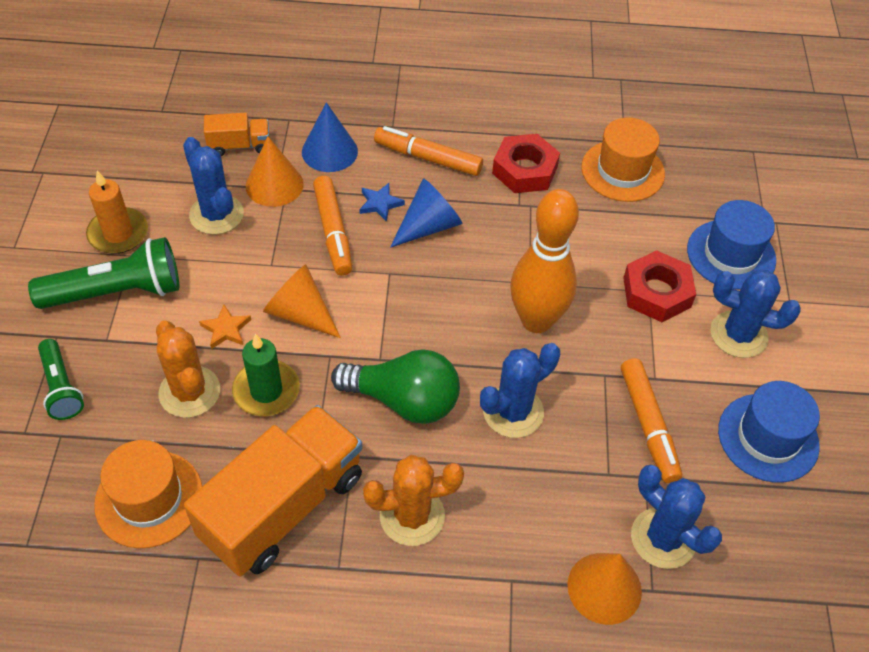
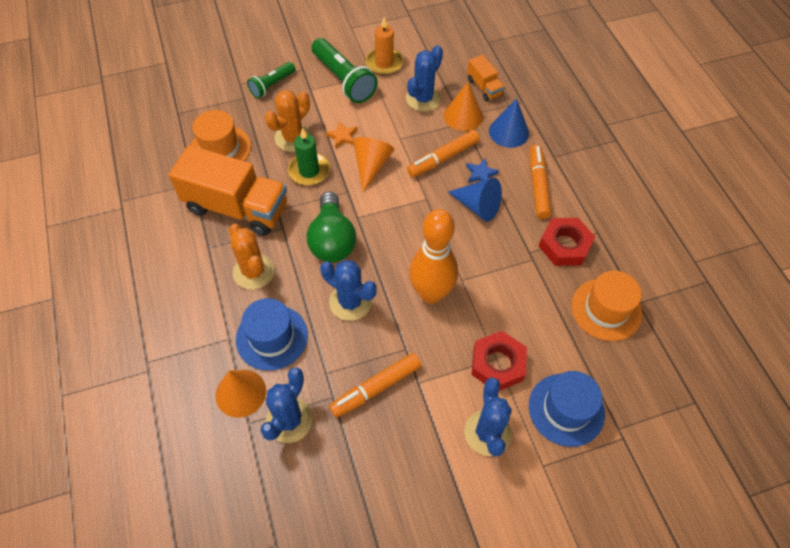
camera: 70 degrees right, 5 degrees up
blue hat [718,381,820,483] -> blue hat moved to [236,298,308,371]

